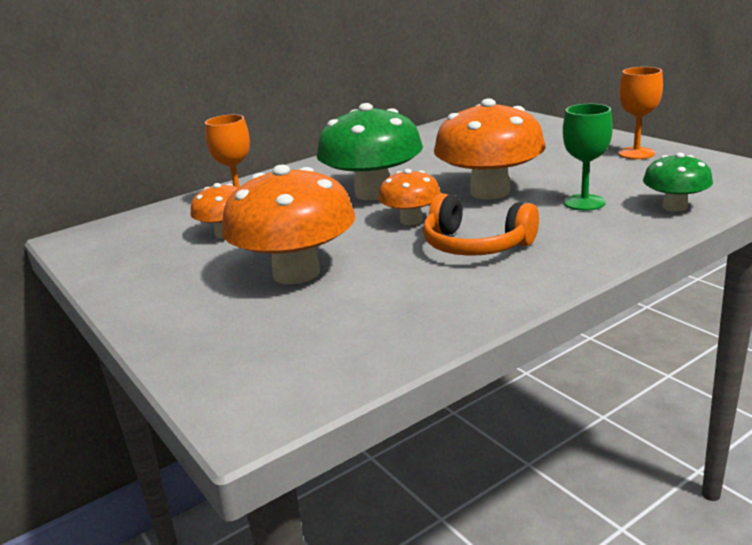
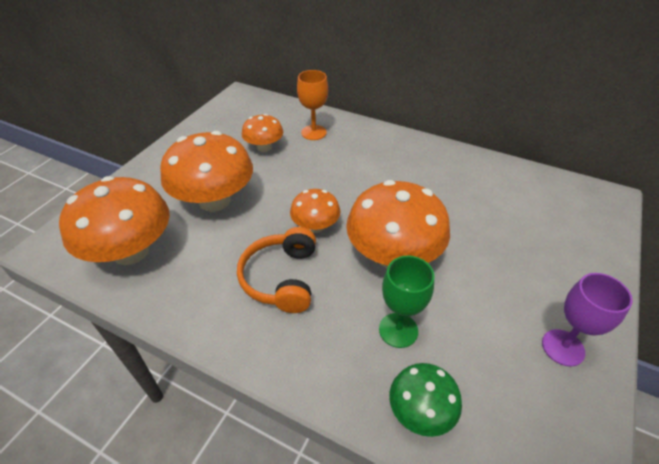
camera: 60 degrees right, 20 degrees up
green mushroom [317,103,423,200] -> none
orange goblet [618,67,663,159] -> purple goblet [542,273,633,367]
none -> orange mushroom [59,176,170,265]

